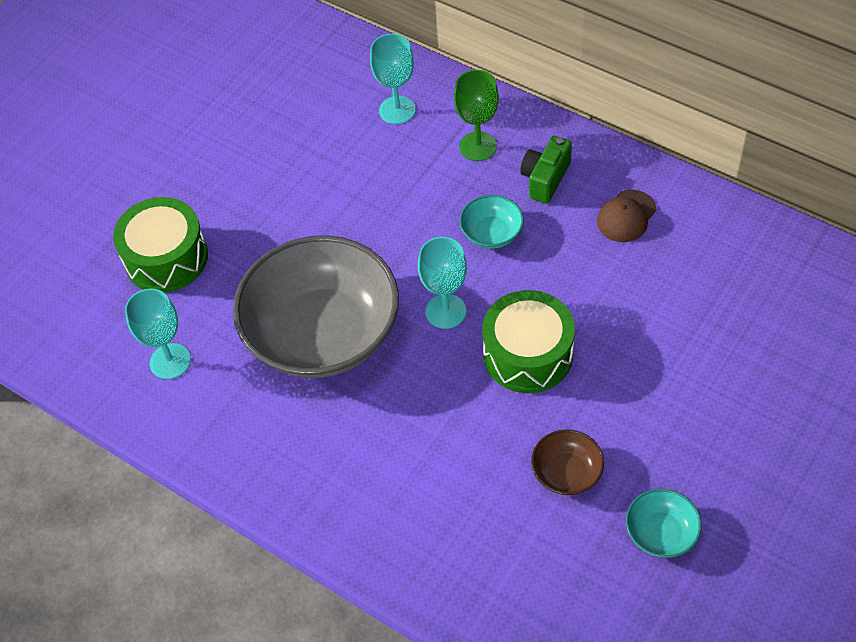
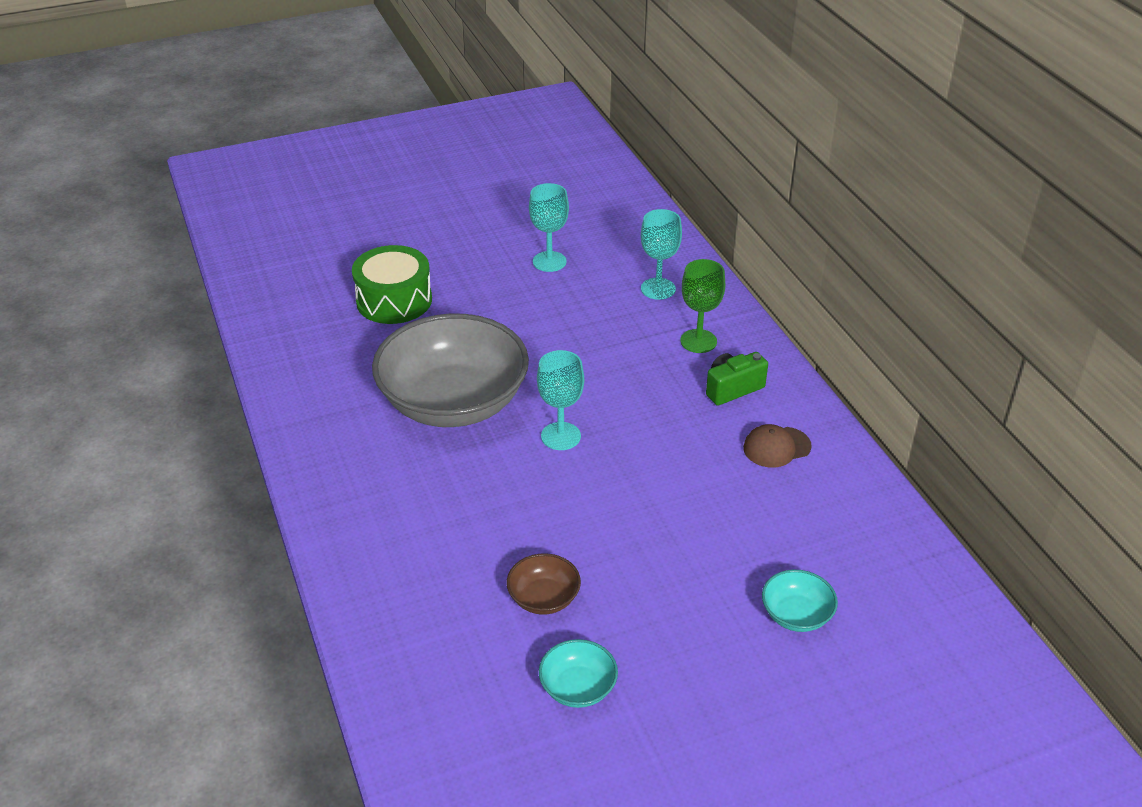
camera: 30 degrees right, 15 degrees down
turquoise goblet [125,288,191,379] -> turquoise goblet moved to [529,183,569,272]
turquoise bowl [459,195,524,249] -> turquoise bowl moved to [762,569,838,632]
green drum [482,290,575,393] -> none

